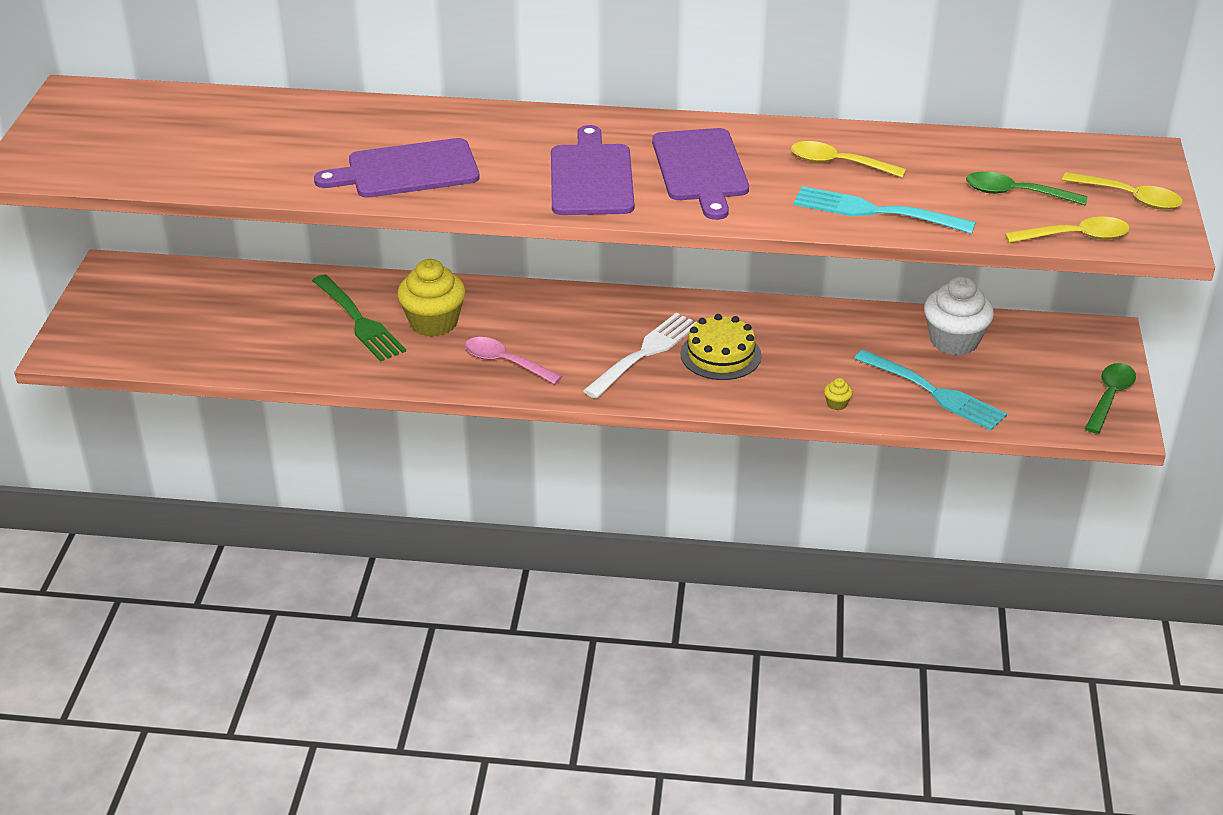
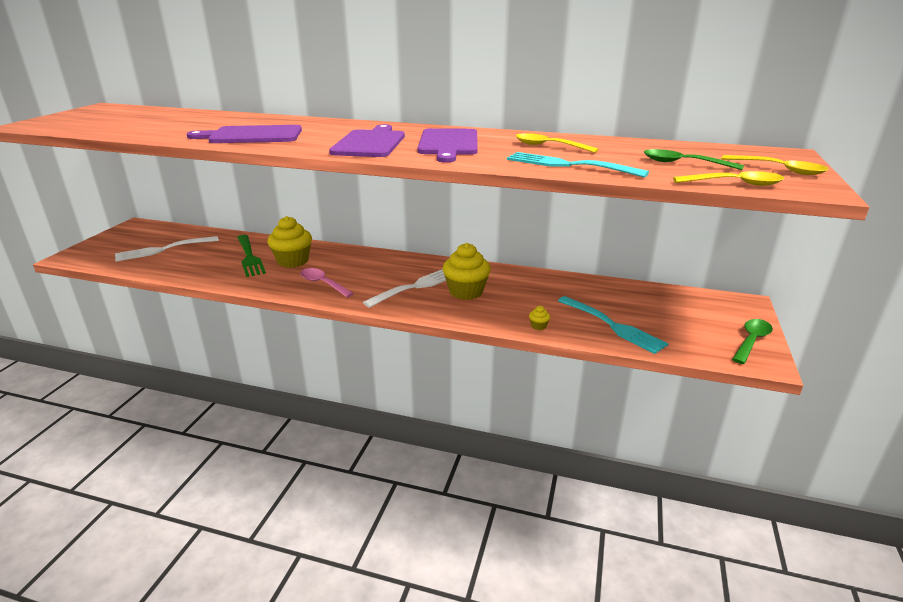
camera: 10 degrees right, 10 degrees down
yellow cake [680,314,762,380] -> yellow cupcake [442,243,491,300]
white cupcake [924,277,994,356] -> none
none -> white fork [115,236,219,261]

